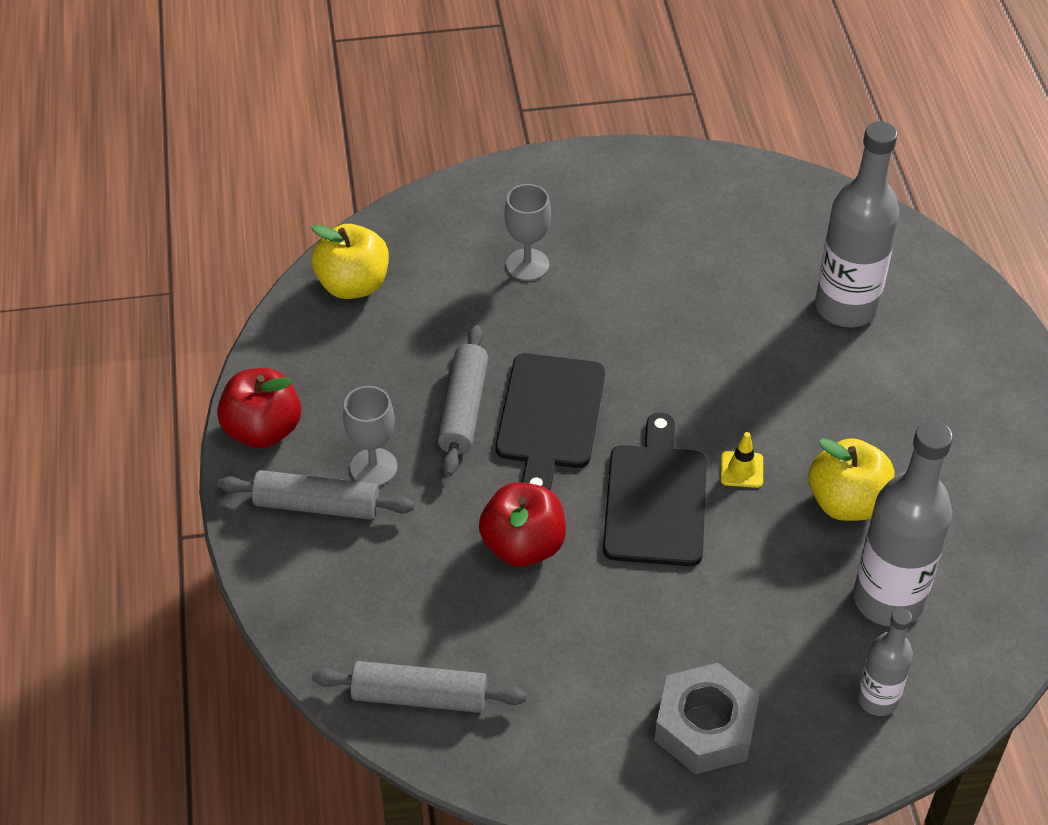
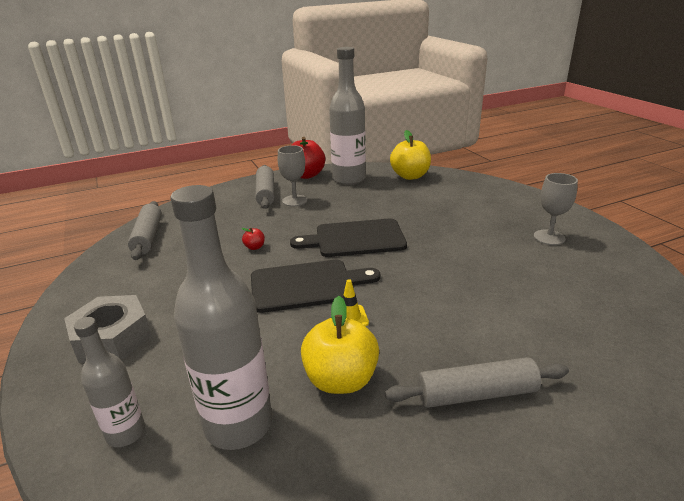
camera: 75 degrees right, 20 degrees down
grey rolling pin [437,325,488,476] -> grey rolling pin moved to [385,357,569,408]
red apple [479,482,566,567] -> red apple [241,228,265,250], size x0.43
grey goblet [505,184,551,281] -> grey goblet moved to [534,173,578,245]
grey bottle [815,121,899,327] -> grey bottle moved to [329,47,366,185]

